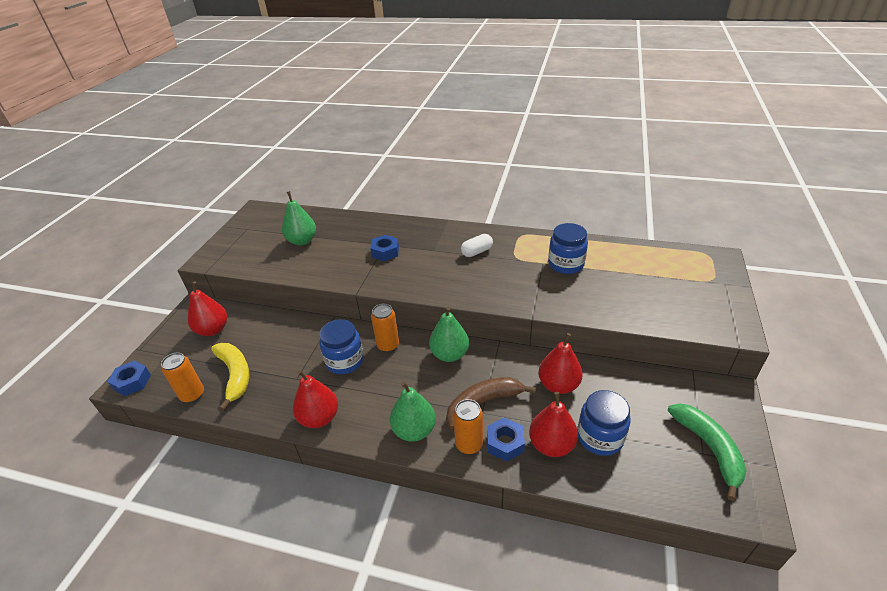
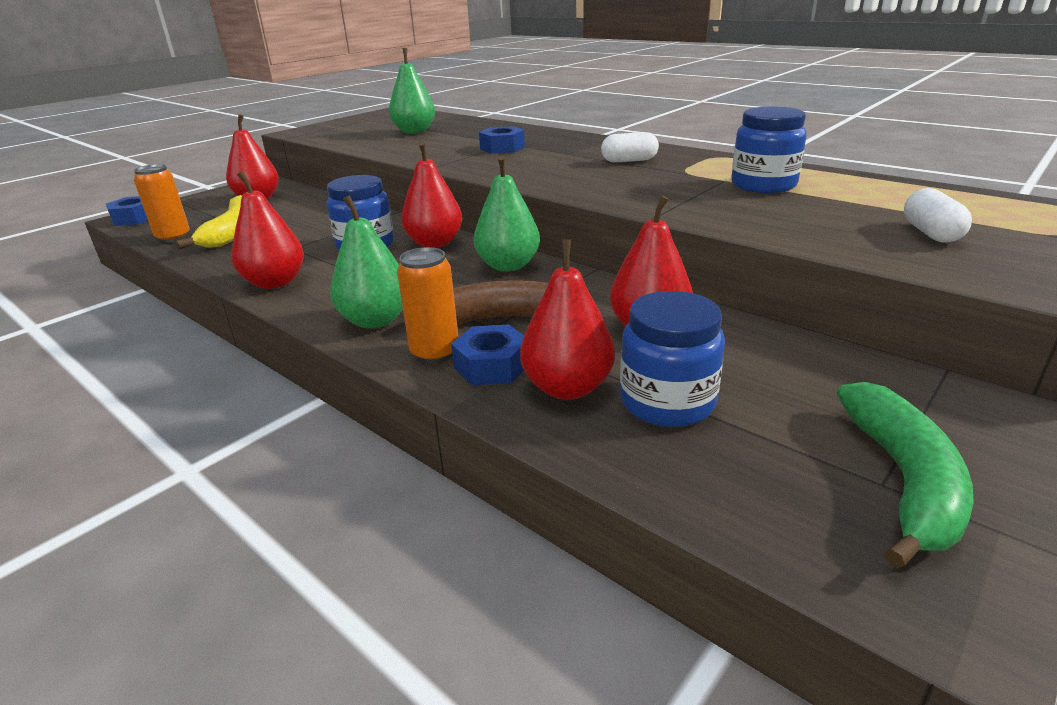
camera: 25 degrees right, 10 degrees down
orange can [371,304,399,352] -> red pear [401,142,462,248]
none -> white capsule [904,188,972,243]

